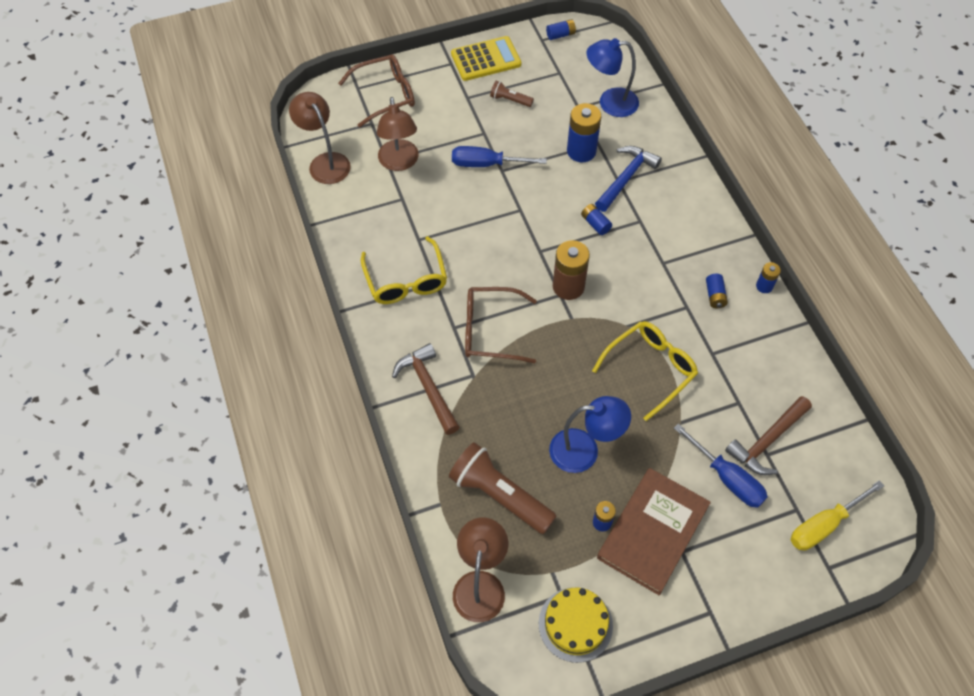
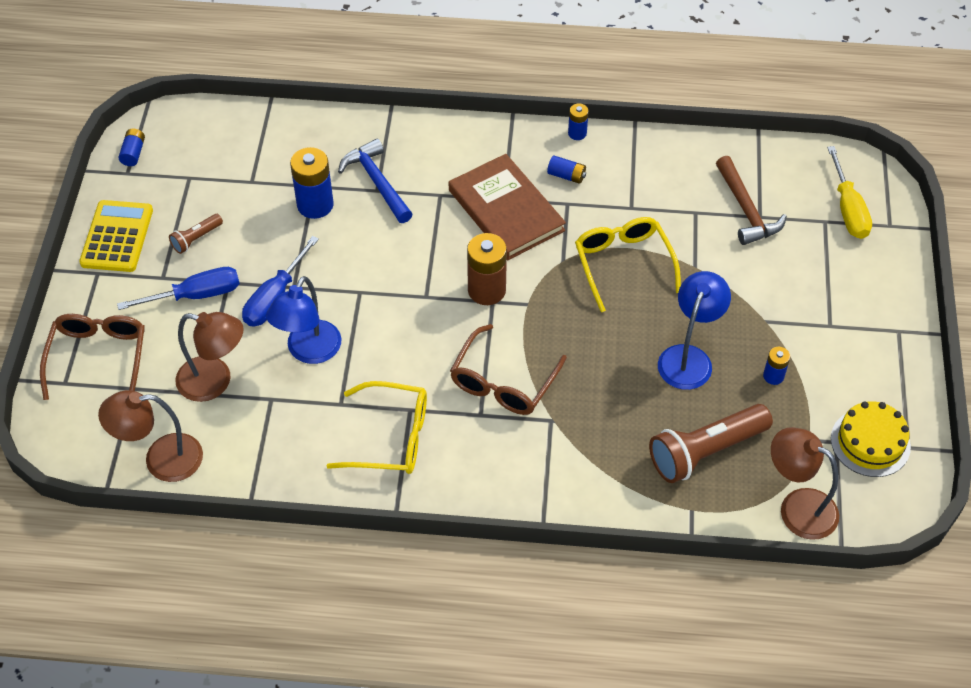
camera: 65 degrees left, 5 degrees down
brown hammer [392,343,459,435] -> none
blue battery [581,204,612,235] -> none
blue lamp [587,38,639,117] -> blue lamp moved to [266,276,341,364]
brown book [597,468,711,595] -> brown book moved to [449,154,566,261]
blue screwdriver [674,423,768,508] -> blue screwdriver moved to [117,267,240,310]

